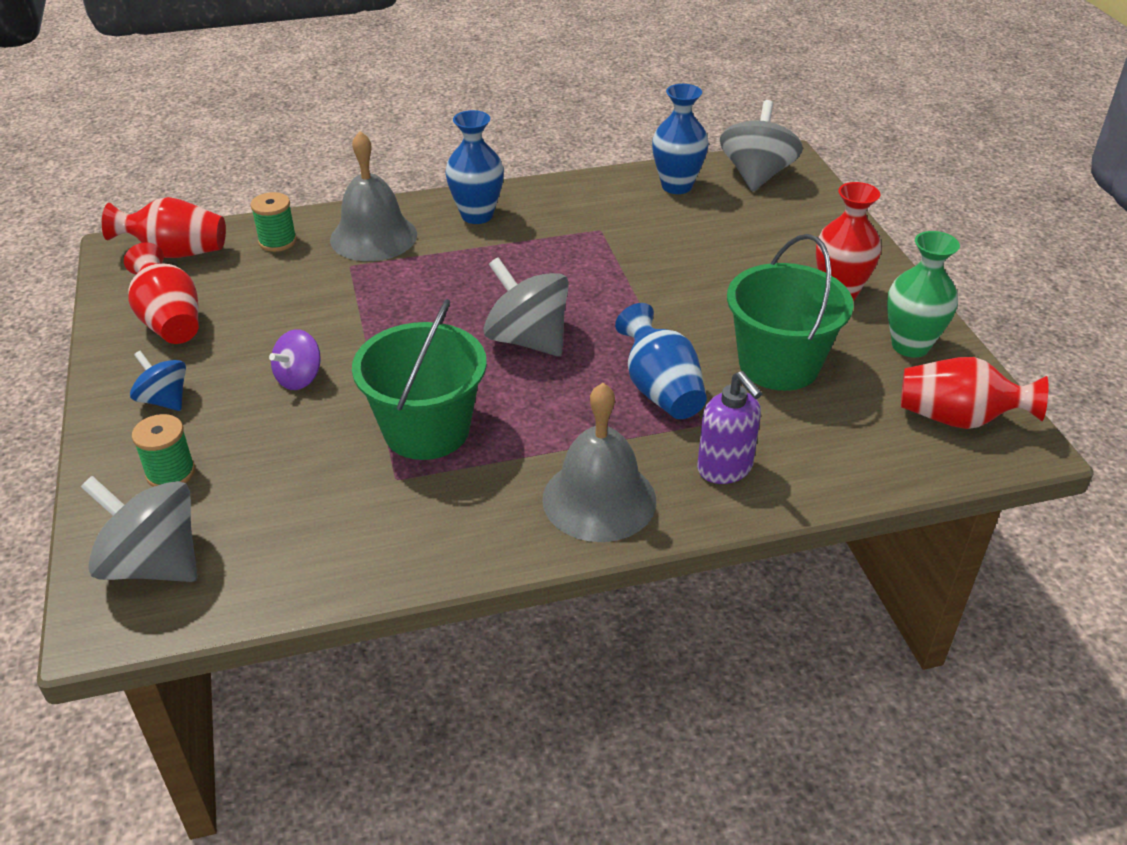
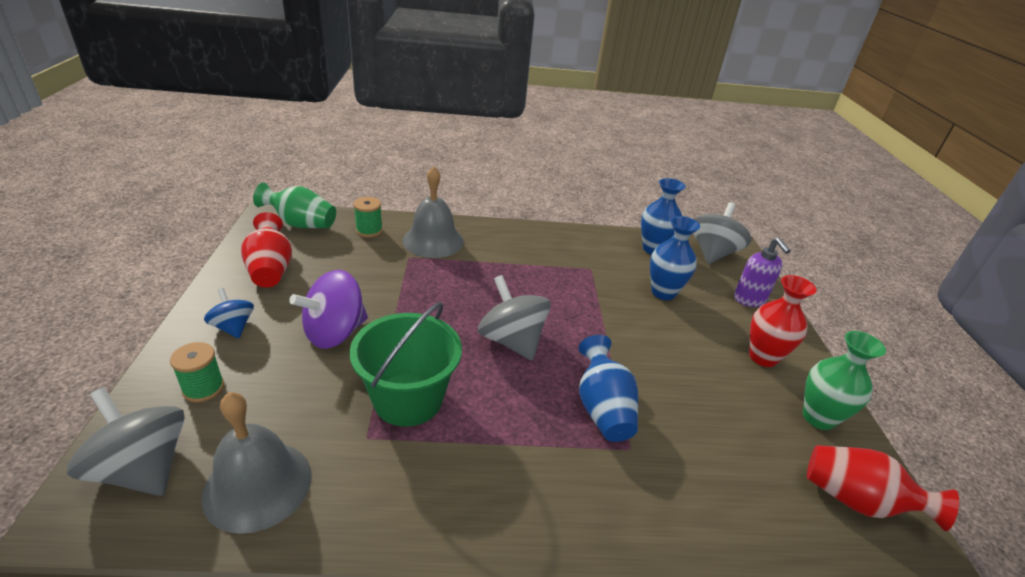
camera: 10 degrees right, 5 degrees down
red vase [102,197,226,258] -> green vase [253,183,336,228]
purple spinning top [269,329,321,390] -> purple spinning top [289,270,368,349], size x1.71
blue vase [445,110,504,224] -> blue vase moved to [650,216,700,300]
grey bell [542,383,656,542] -> grey bell moved to [201,392,312,534]
purple soap dispenser [697,371,762,484] -> purple soap dispenser moved to [734,238,791,307]
green bucket [727,234,854,391] -> none

